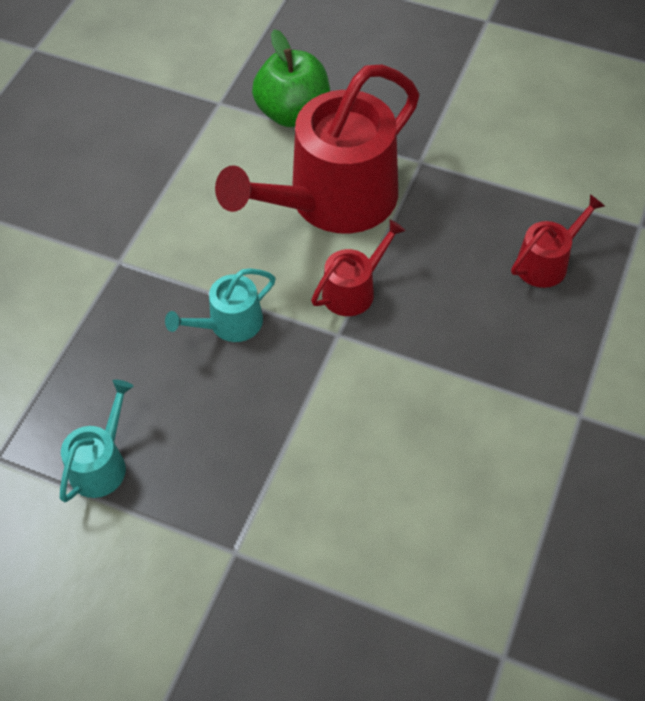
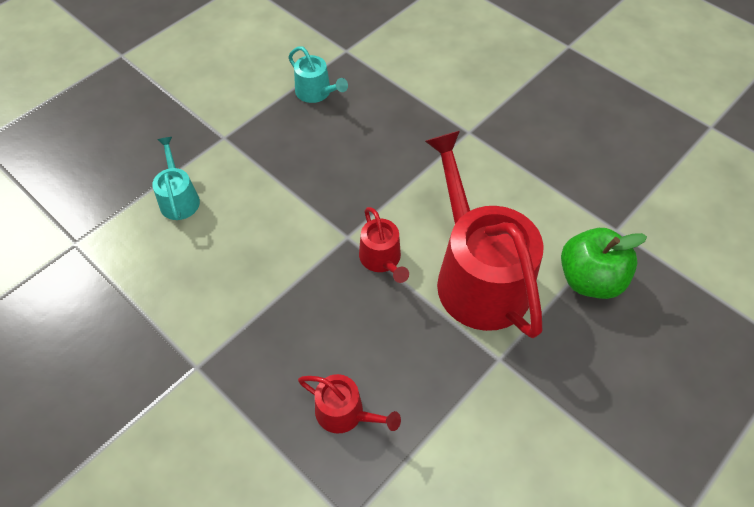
camera: 110 degrees right, 0 degrees up
turquoise watering can [165,268,275,342] -> turquoise watering can moved to [152,137,200,220]
red watering can [511,194,605,288] -> red watering can turned 45 degrees counterclockwise [298,374,401,434]

